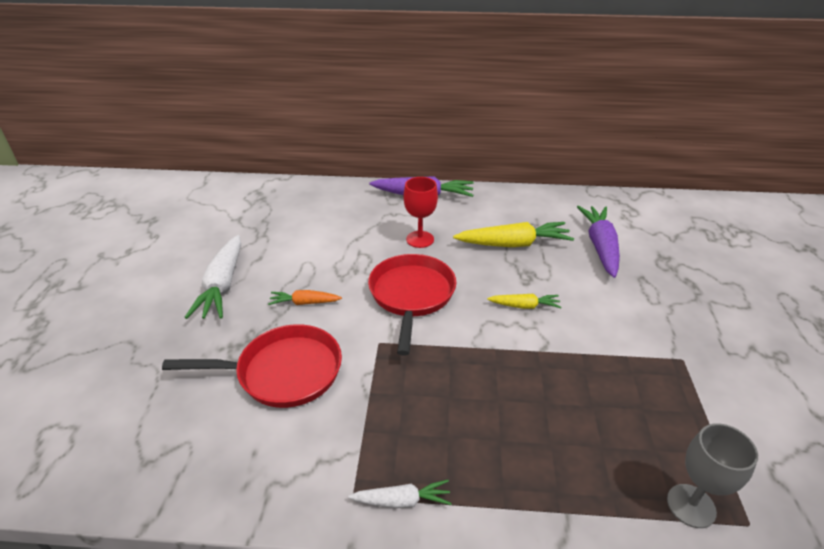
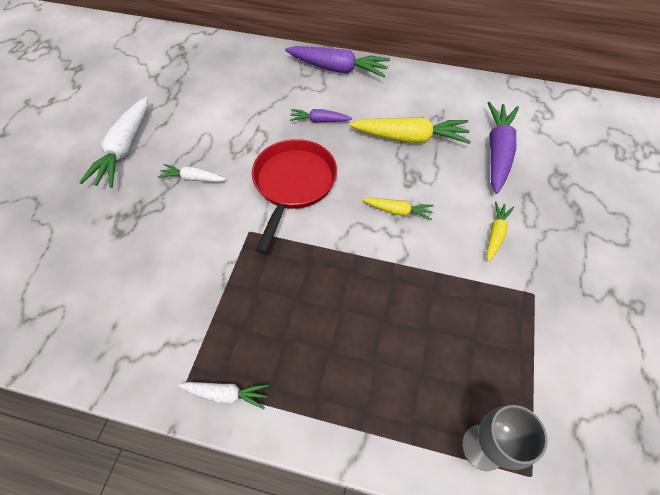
camera: 10 degrees right, 20 degrees up
red pan [162,324,342,408] -> none
orange carrot [268,290,342,305] -> white carrot [158,164,226,182]
red goblet [403,177,438,248] -> purple carrot [290,109,352,123]
none -> yellow carrot [486,201,514,262]

